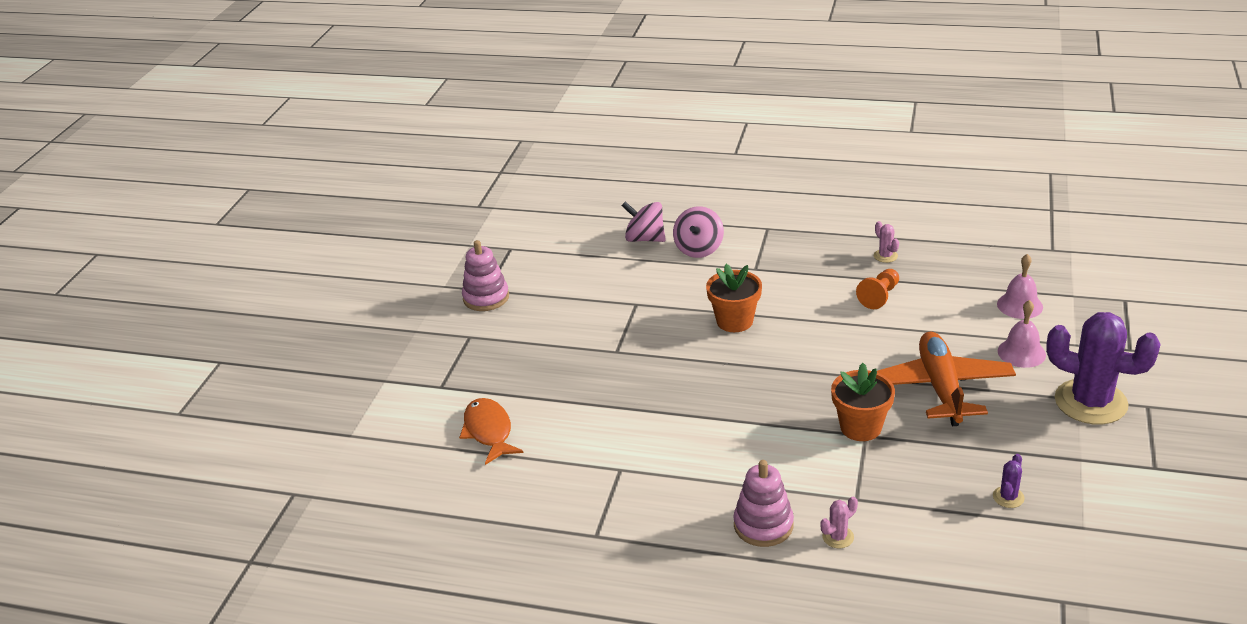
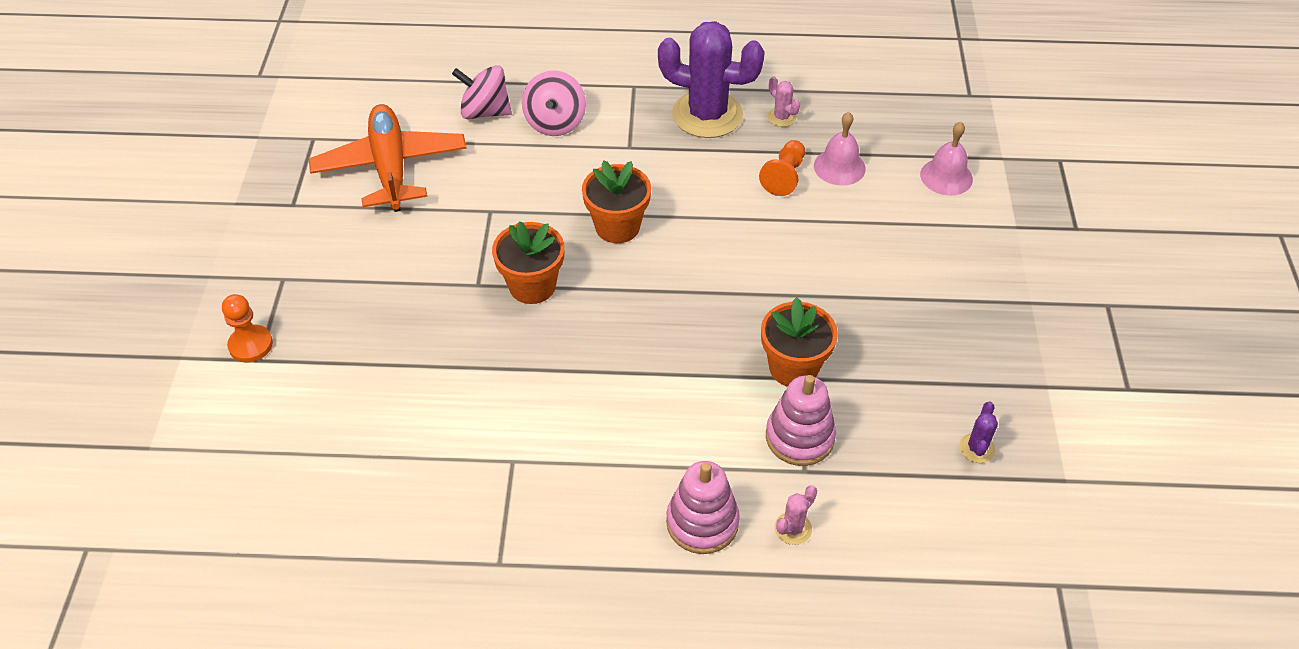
camera: 15 degrees left, 15 degrees up
orange fish [459,398,524,465] -> none
pink stacking toy [462,240,509,311] -> pink stacking toy moved to [766,375,836,466]
orange plane [877,332,1016,426] -> orange plane moved to [309,104,467,212]
pink bell [998,300,1046,368] -> pink bell moved to [814,112,866,186]
purple cactus [1046,312,1161,425] -> purple cactus moved to [658,21,765,138]
none -> orange pawn [222,294,273,363]
none -> orange flower pot [492,221,565,304]

